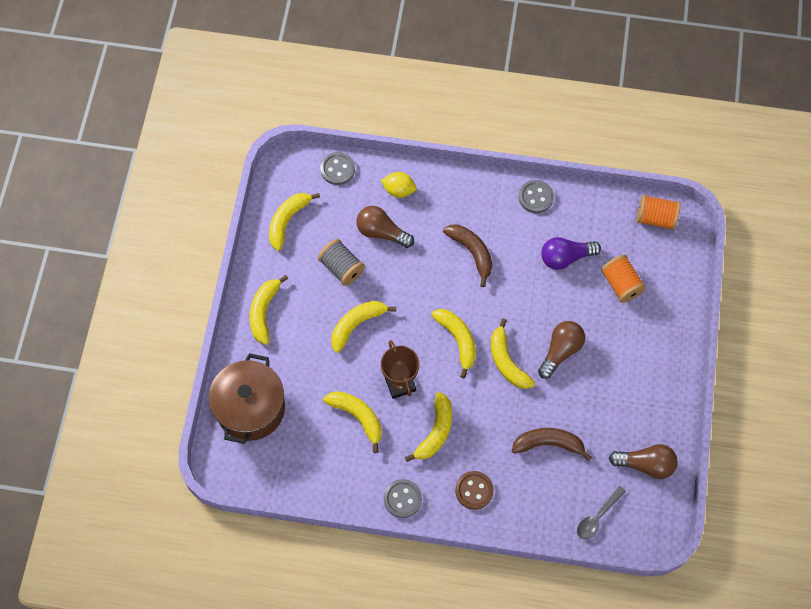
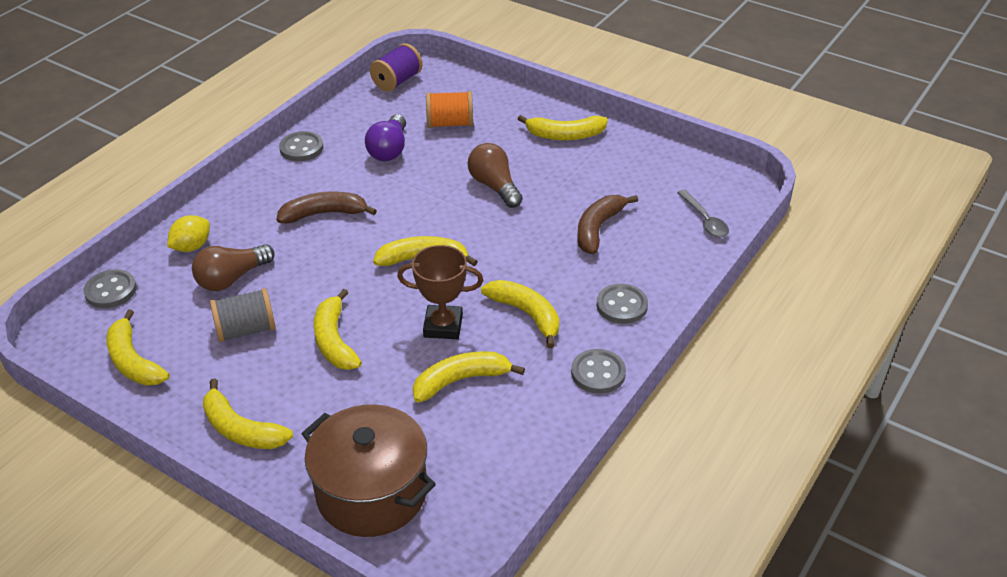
camera: 65 degrees left, 25 degrees down
brown button [455,471,494,510] -> grey button [597,284,648,324]
yellow banana [491,319,535,389] -> yellow banana moved to [518,115,608,140]
brown light bulb [609,444,678,479] -> none
orange spool [637,195,681,230] -> purple spool [370,43,422,92]

